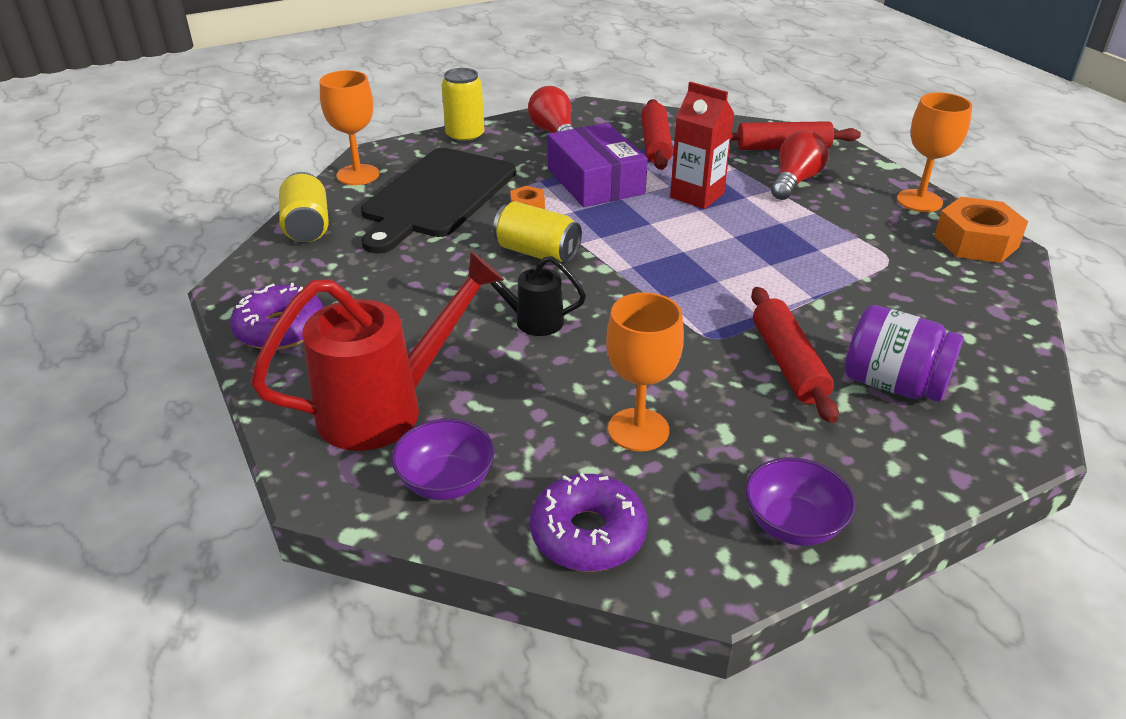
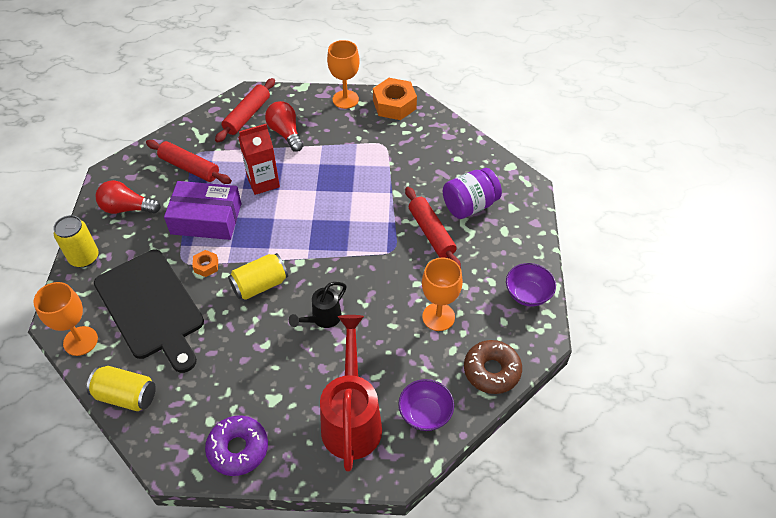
camera: 60 degrees left, 15 degrees up
purple donut [530,473,648,571] -> brown donut [464,340,522,394]
red rolling pin [751,287,839,423] -> red rolling pin turned 45 degrees clockwise [405,187,461,268]

